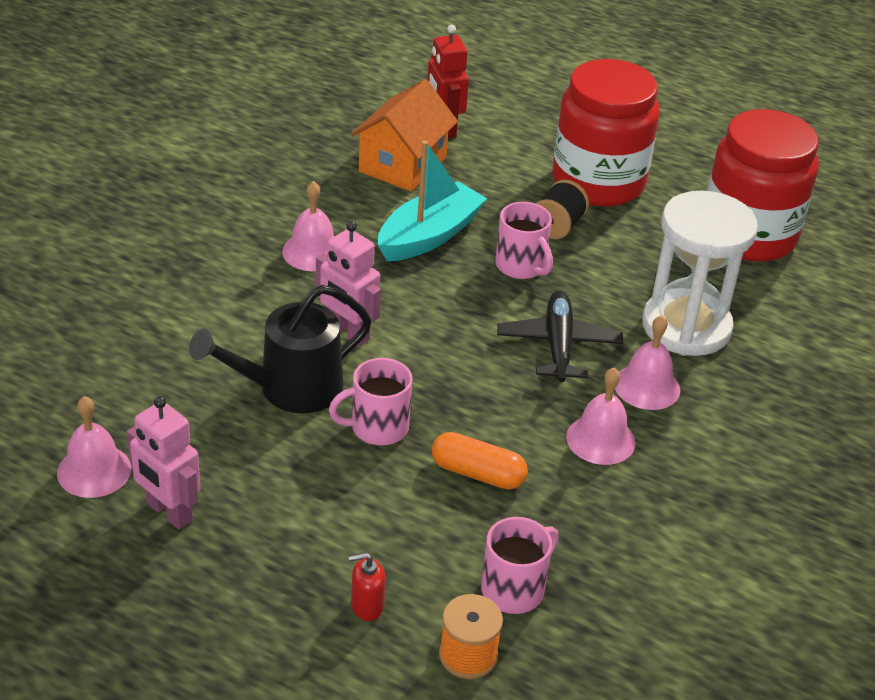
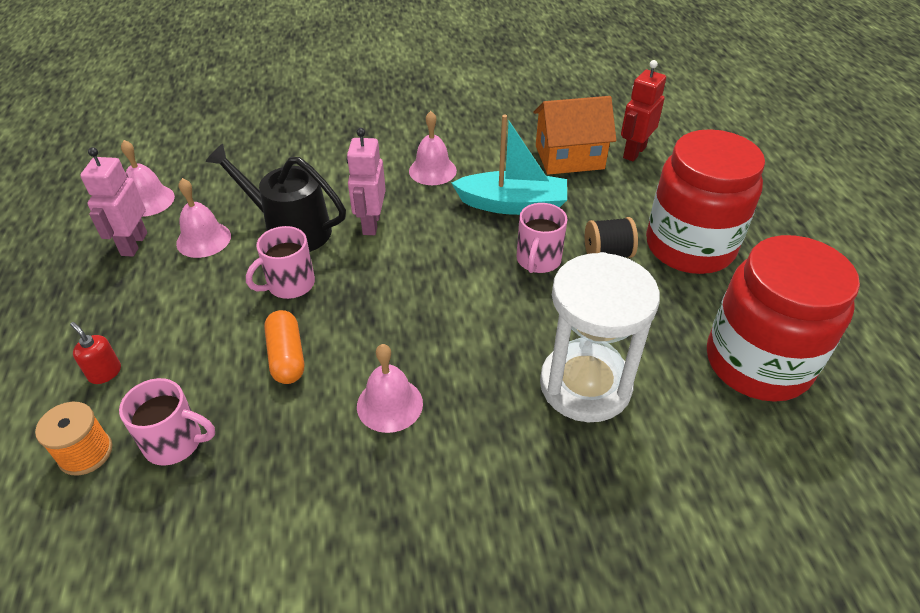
camera: 55 degrees right, 5 degrees up
pink mug [329,358,413,445] -> pink mug turned 75 degrees counterclockwise [246,226,315,299]
black plane [497,291,623,382] -> none
pink bell [615,315,680,410] -> pink bell moved to [176,178,231,258]

